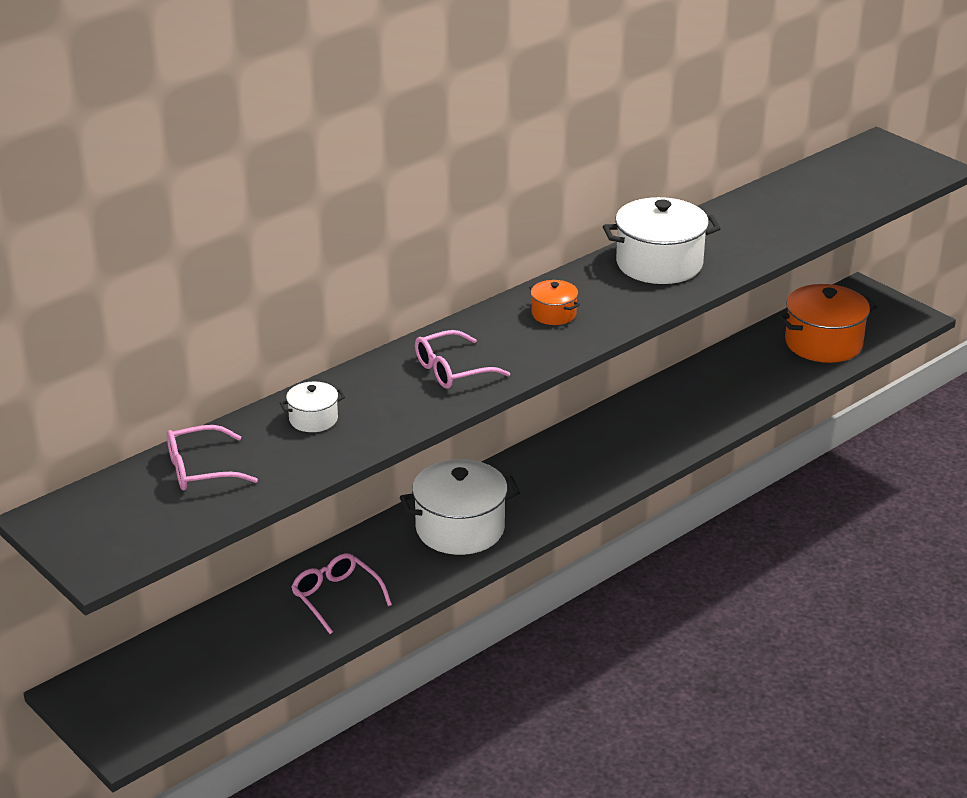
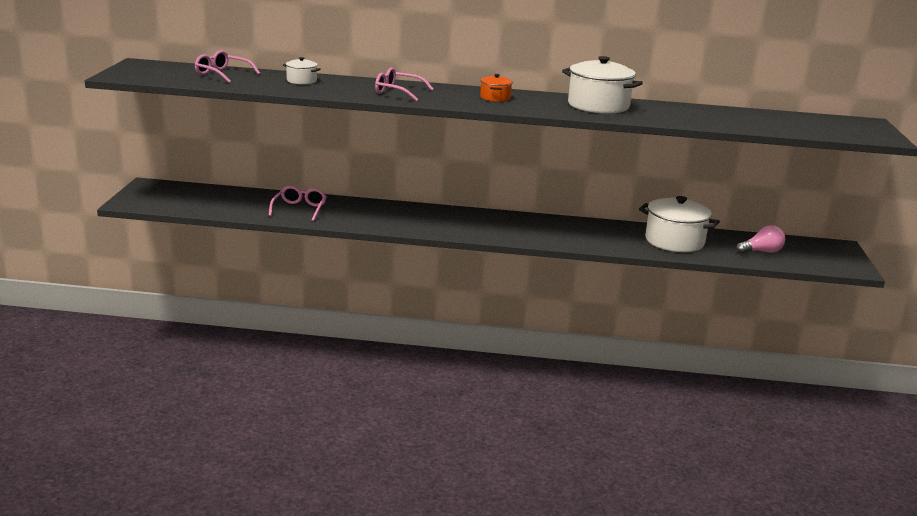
camera: 45 degrees right, 10 degrees down
white pot [400,459,520,555] -> white pot moved to [639,196,720,252]
orange pot [778,284,877,363] -> pink light bulb [736,225,785,254]

